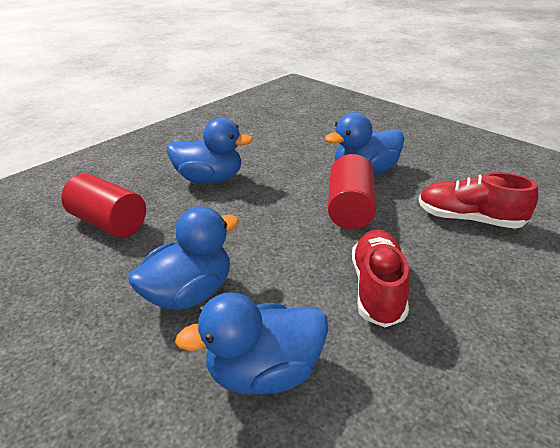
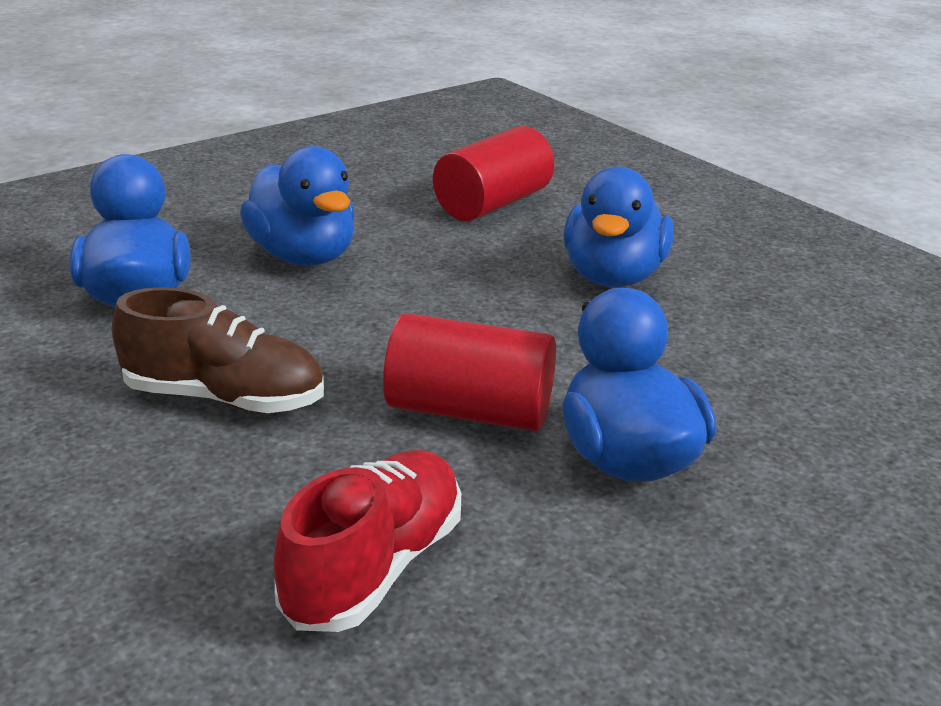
camera: 95 degrees right, 5 degrees down
red shoe [352,230,410,327] -> brown shoe [112,287,324,413]

